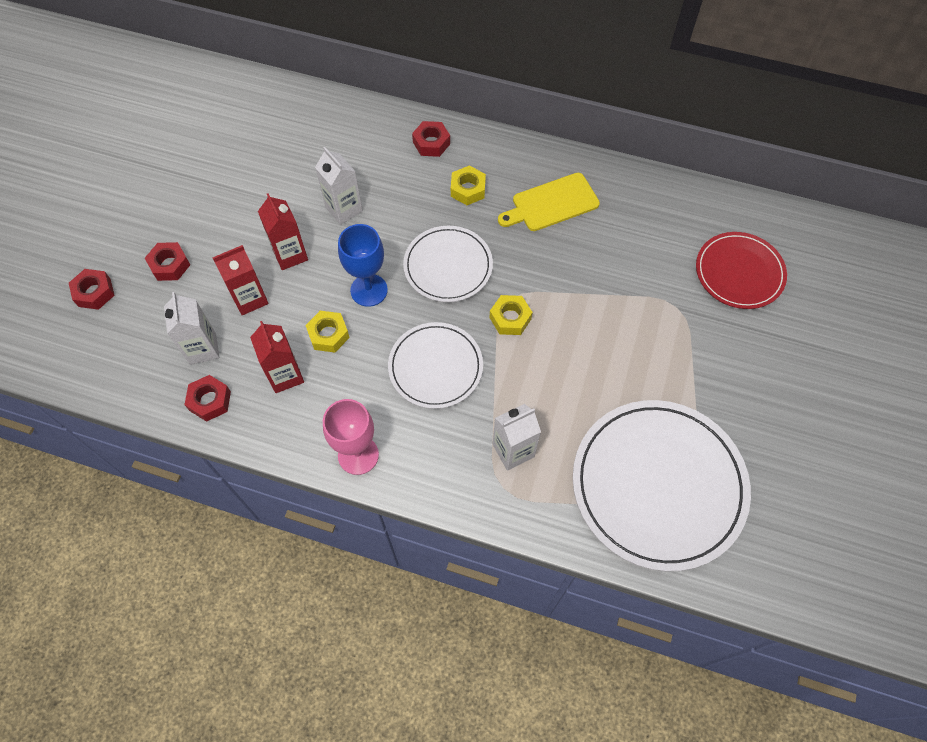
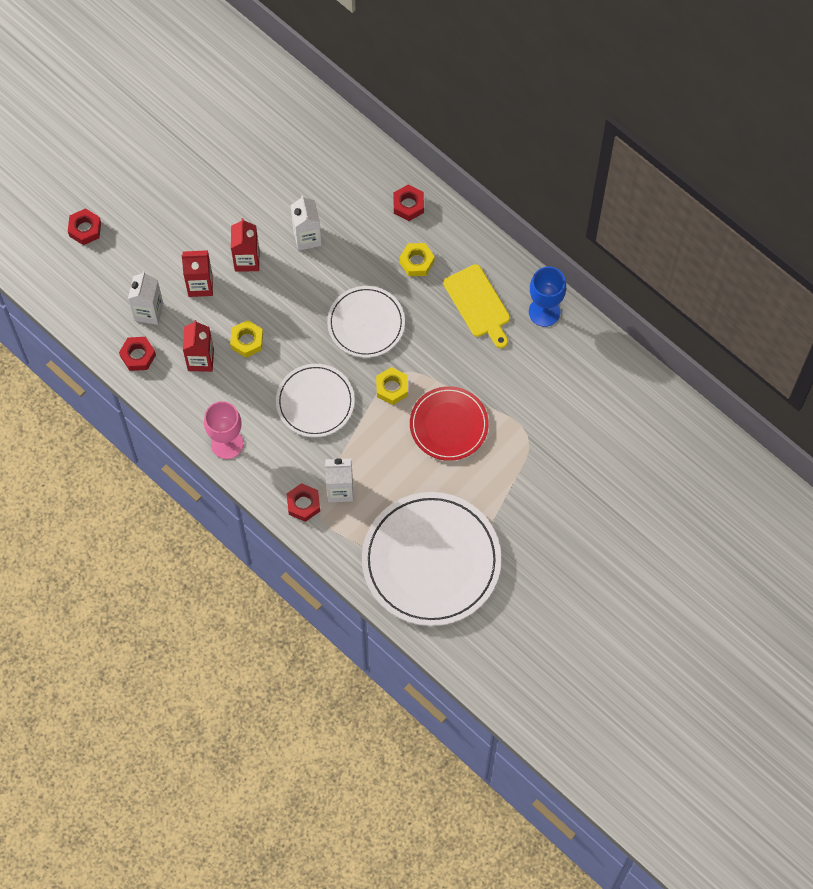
camera: 25 degrees right, 5 degrees up
red nut [145,242,190,281] -> red nut moved to [287,483,320,522]
blue goblet [338,224,388,307] -> blue goblet moved to [529,267,566,327]
yellow cutting board [498,173,600,231] -> yellow cutting board turned 120 degrees counterclockwise [443,264,510,348]
red plate [696,232,787,309] -> red plate moved to [410,386,489,461]

